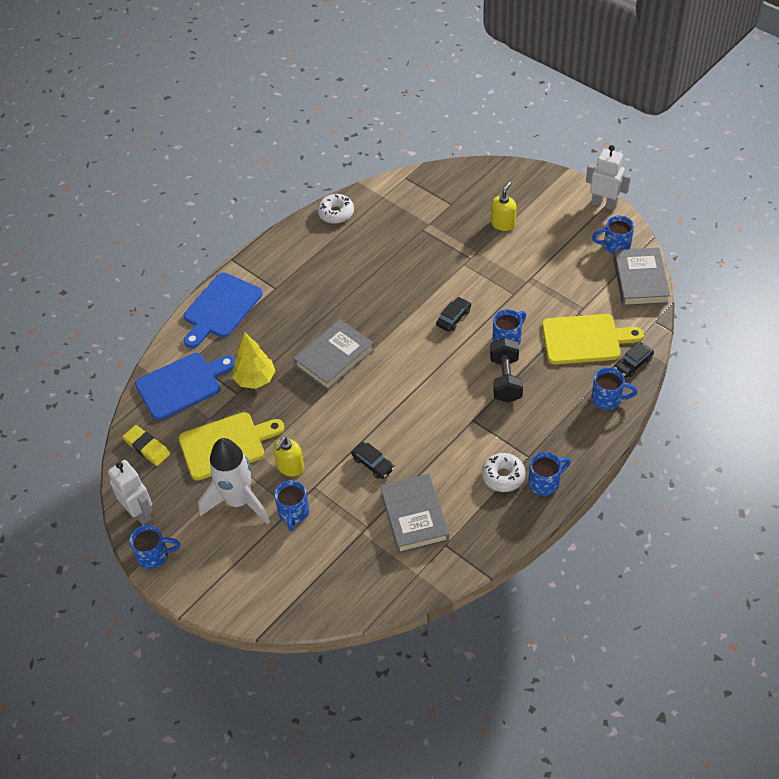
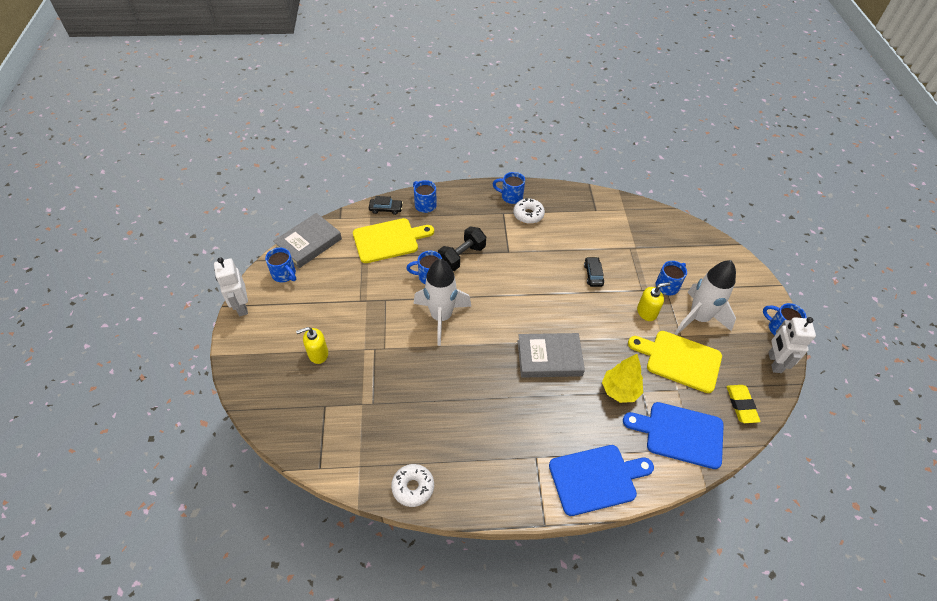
camera: 140 degrees left, 0 degrees up
grey book [380,474,449,554] -> none
black car [436,297,471,332] -> white rocket [414,259,472,346]
yellow cutting board [542,314,644,364] -> yellow cutting board turned 120 degrees clockwise [353,218,434,263]

